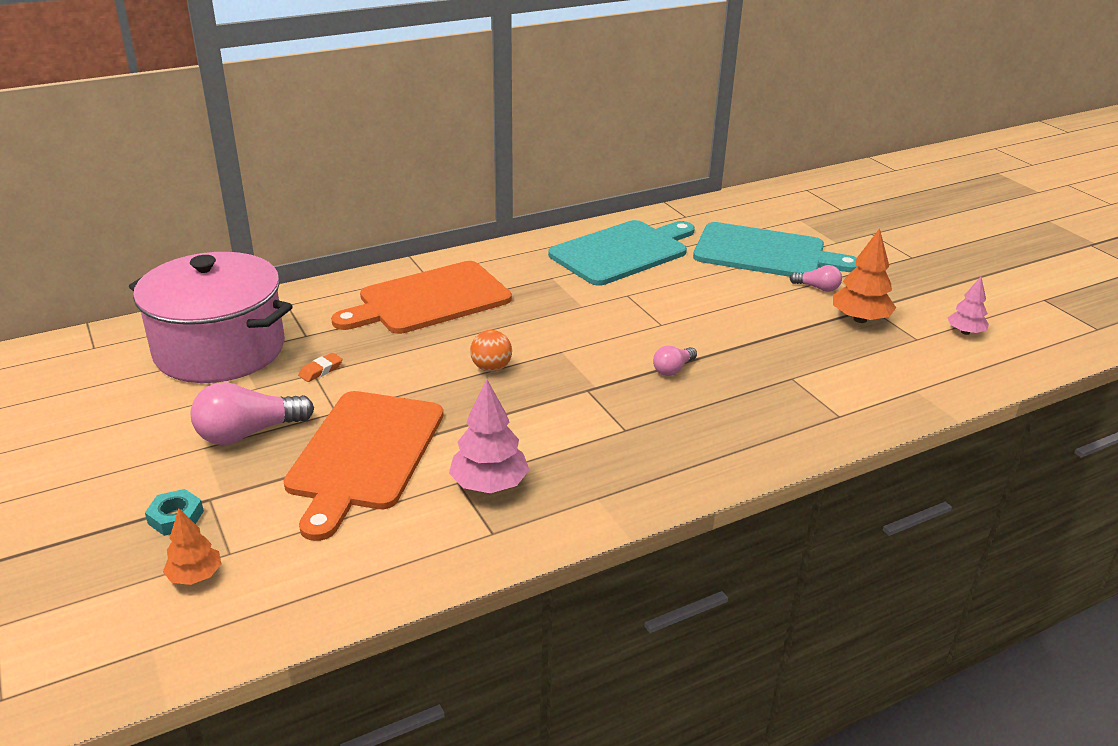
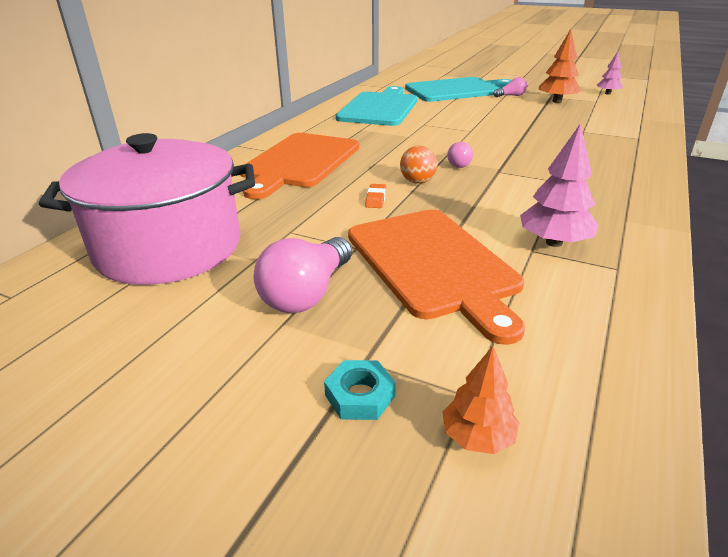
camera: 35 degrees left, 0 degrees up
orange eraser [298,353,342,382] -> orange eraser moved to [365,184,386,208]
pink light bulb [653,346,697,376] -> pink light bulb moved to [447,142,473,168]

